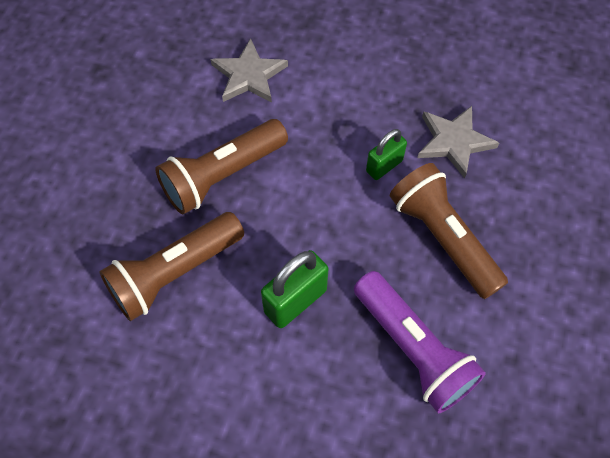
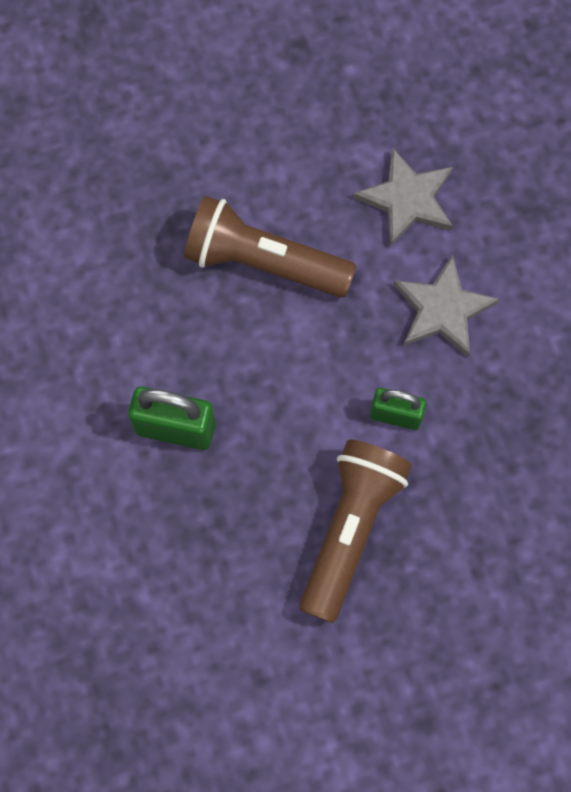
camera: 55 degrees right, 10 degrees up
brown flashlight [99,212,244,321] -> none
purple flashlight [354,271,486,413] -> none
grey star [417,106,499,178] -> grey star moved to [393,255,499,358]

